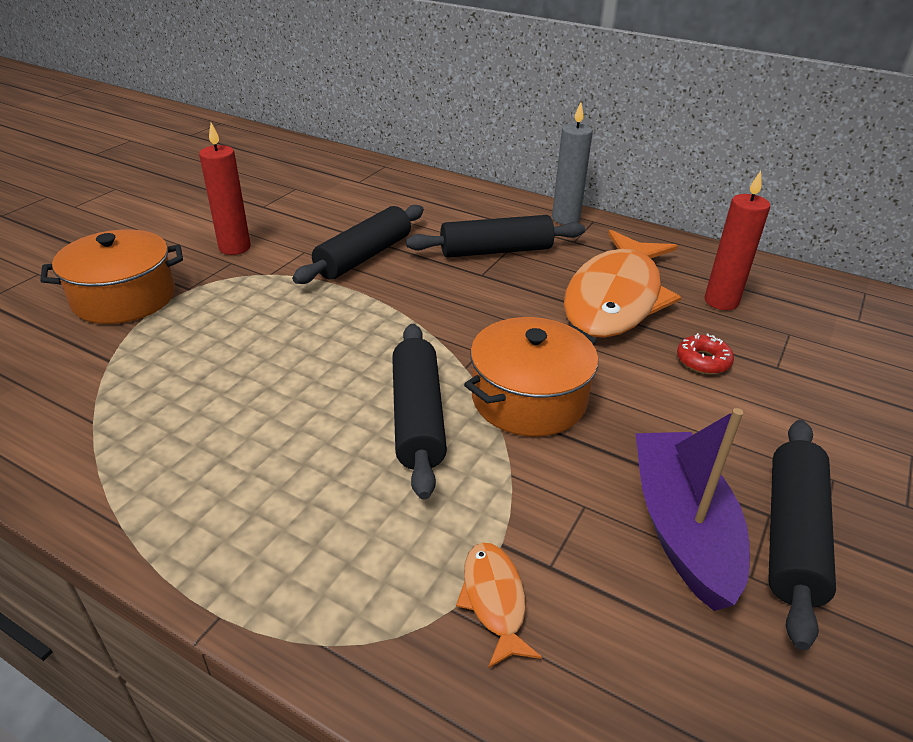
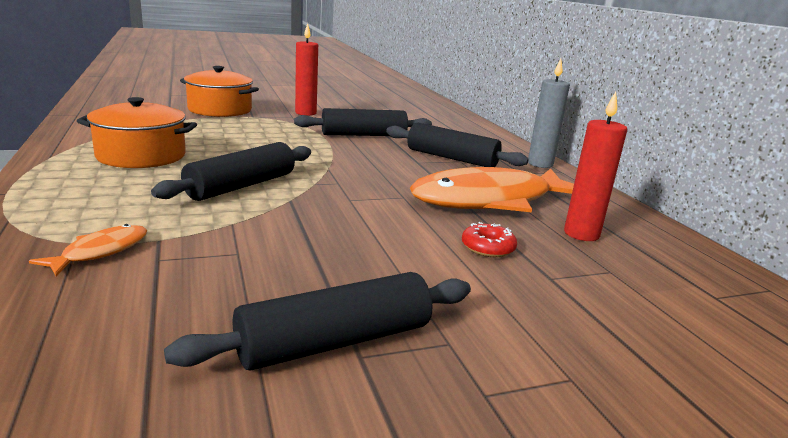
camera: 40 degrees right, 15 degrees down
orange pot [464,317,598,436] -> orange pot moved to [77,97,197,168]
purple boat [635,408,750,611] -> none

